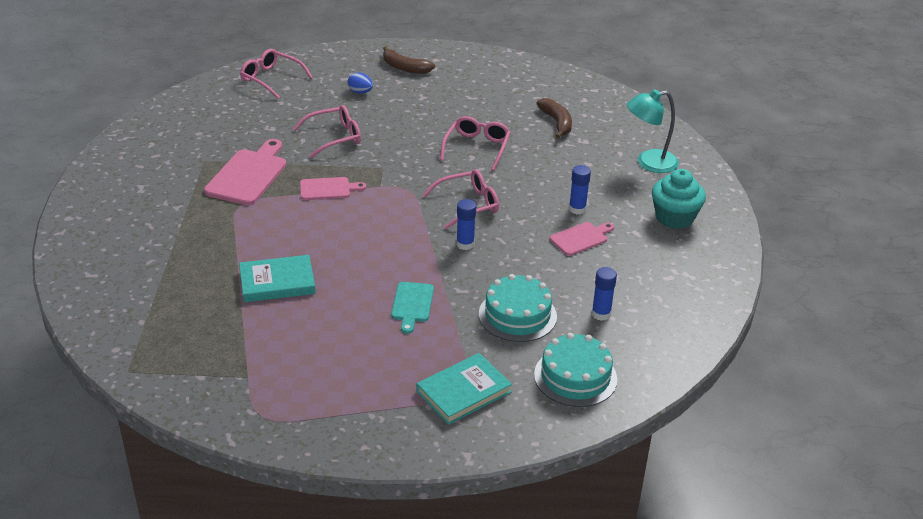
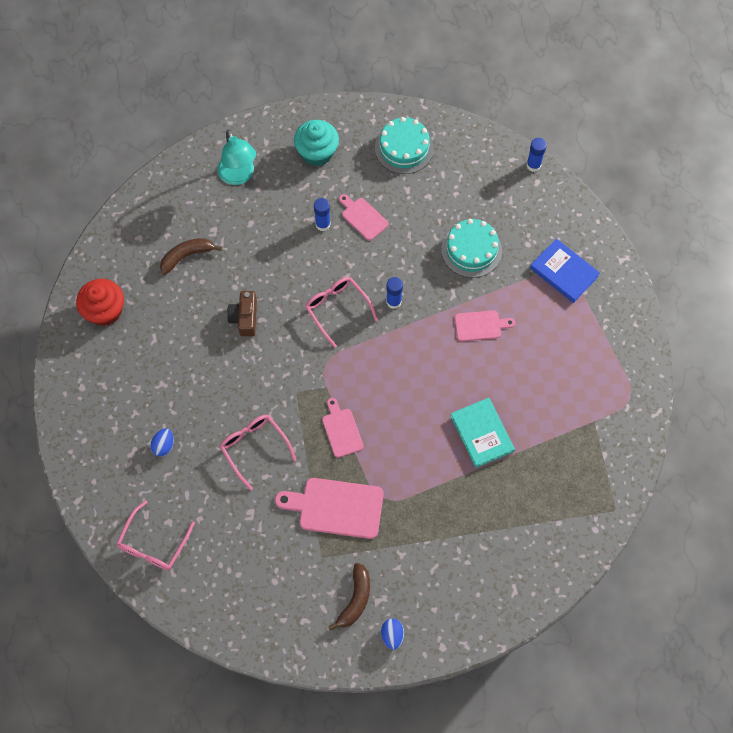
camera: 100 degrees left, 30 degrees up
brown banana [383,46,435,74] -> brown banana moved to [328,563,370,631]
turquoise cutting board [391,282,434,334] -> pink cutting board [455,310,515,341]
turquoise book [417,353,512,425] -> blue book [530,238,600,303]
pink glasses [440,116,511,171] -> brown camera [227,291,257,336]
turquoise cake [534,333,617,407] -> turquoise cake moved to [375,117,434,174]
blue glue stick [591,267,617,321] -> blue glue stick moved to [527,138,547,172]
none -> red cupcake [76,279,124,326]
none -> blue egg [381,618,404,650]

